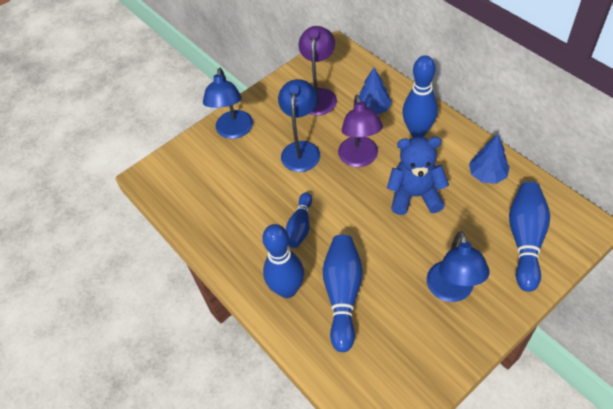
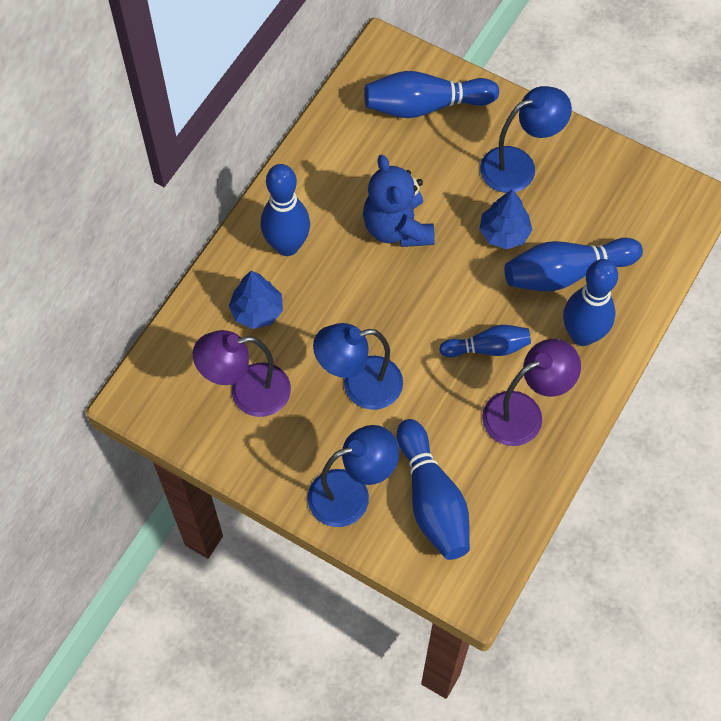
camera: 115 degrees left, 10 degrees up
purple lamp [338,94,383,167] -> purple lamp moved to [482,339,581,446]
blue tree [469,135,509,184] -> blue tree moved to [479,189,532,249]
none -> blue bowling pin [397,419,470,560]

